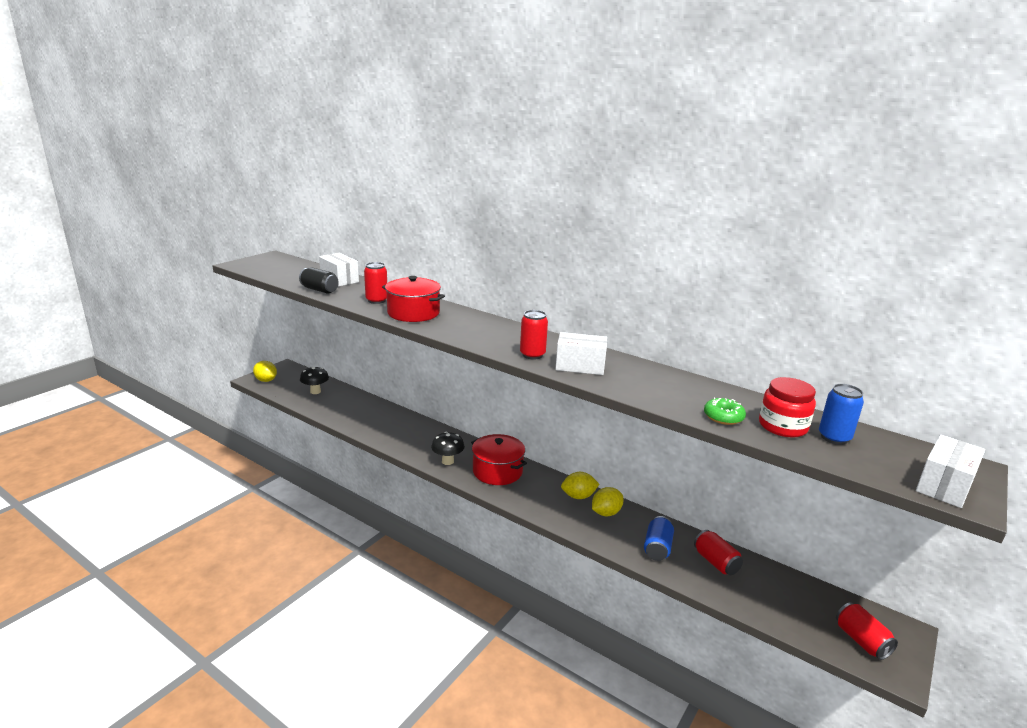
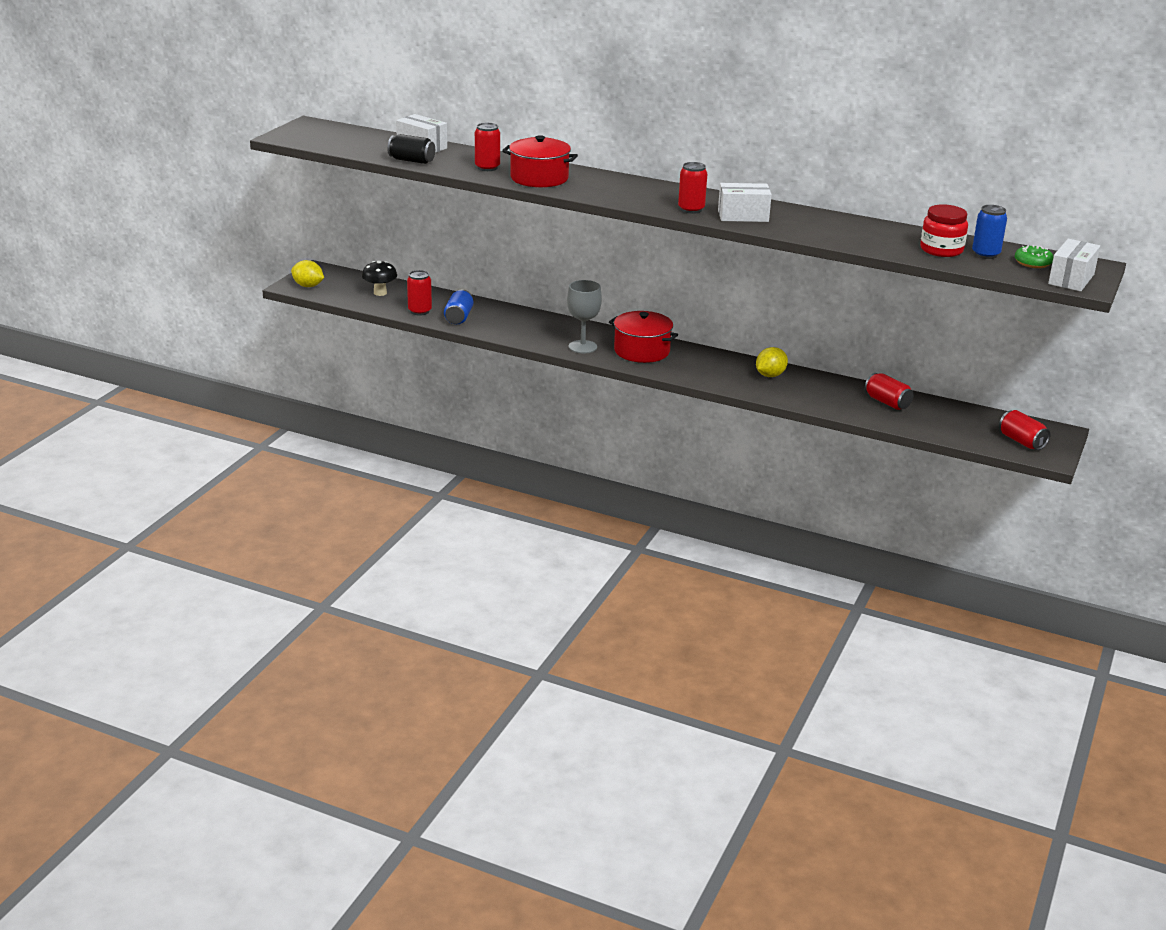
camera: 10 degrees left, 5 degrees up
black mushroom [431,432,465,465] -> grey goblet [567,280,602,354]
yellow lemon [561,472,599,499] -> none
blue can [644,516,674,561] -> blue can moved to [444,290,473,324]
green donut [704,398,746,425] -> green donut moved to [1015,245,1053,268]
none -> red can [407,270,432,315]

